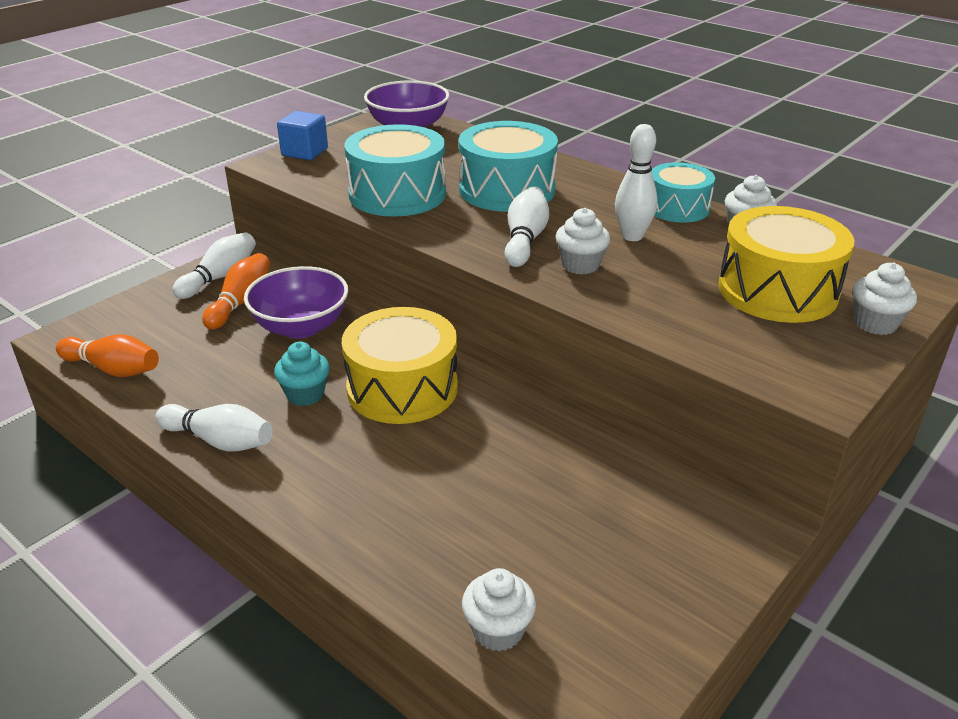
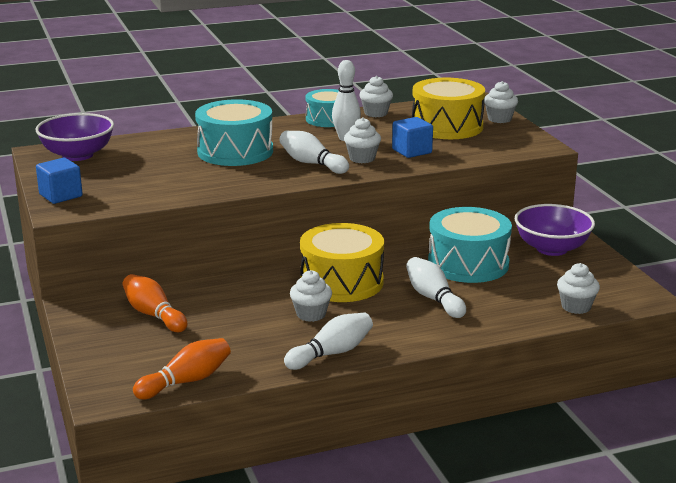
camera: 60 degrees left, 10 degrees down
white bowling pin [172,232,256,299] -> white bowling pin moved to [406,257,466,318]
purple bowl [244,266,348,338] -> purple bowl moved to [515,204,595,256]
turquoise cupcake [274,342,330,406] -> white cupcake [290,270,332,322]
turquoise drum [344,124,446,217] -> turquoise drum moved to [428,207,512,283]
none -> blue cube [392,117,433,158]

